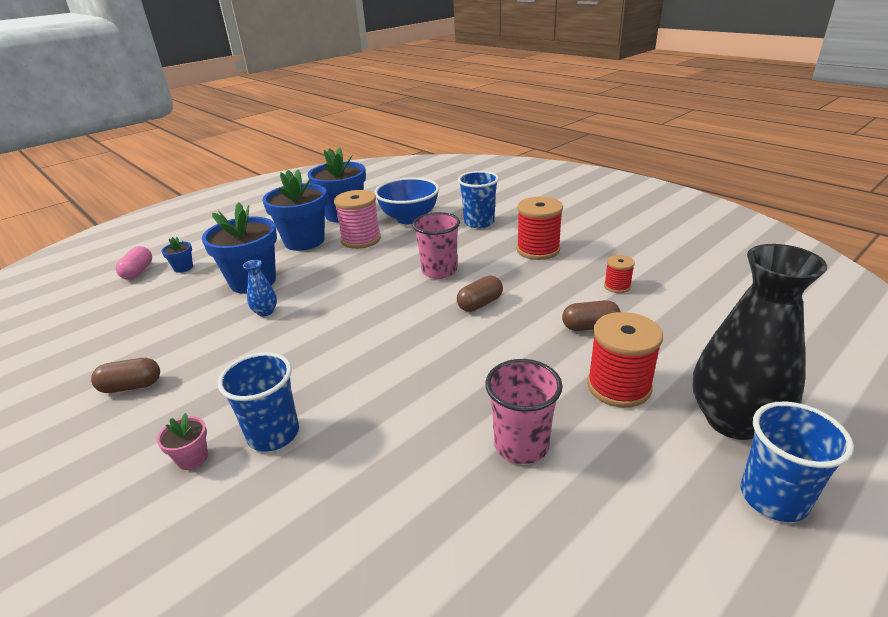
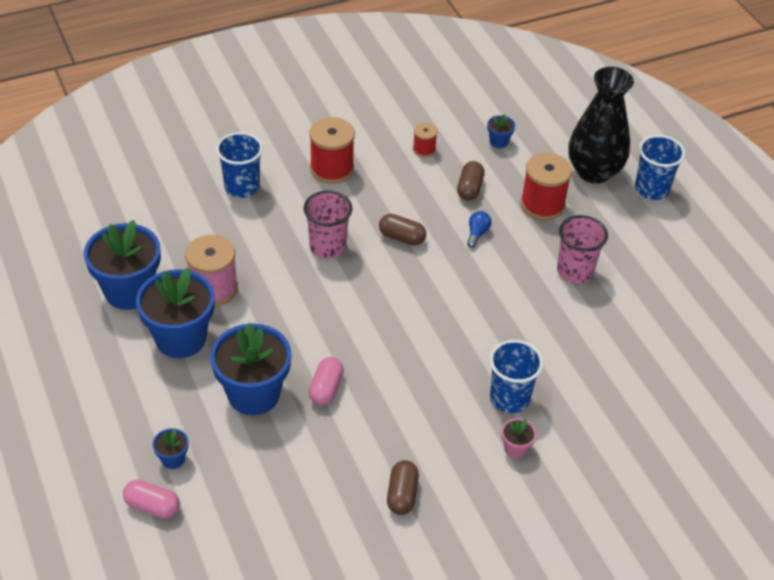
camera: 75 degrees left, 15 degrees up
blue vase [243,260,277,316] -> pink capsule [309,357,344,406]
blue bowl [374,177,439,224] -> none
brown capsule [457,276,503,312] -> brown capsule turned 45 degrees counterclockwise [379,214,426,246]
none -> blue light bulb [467,211,491,248]
none -> blue flower pot [487,114,515,148]

